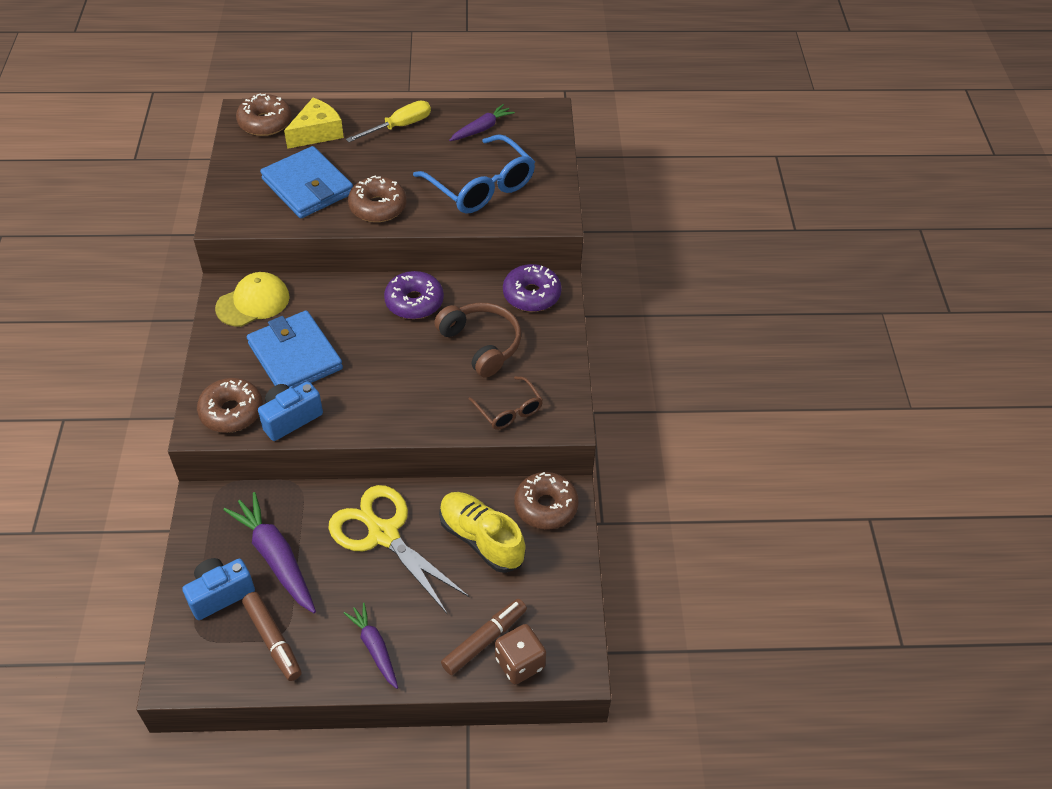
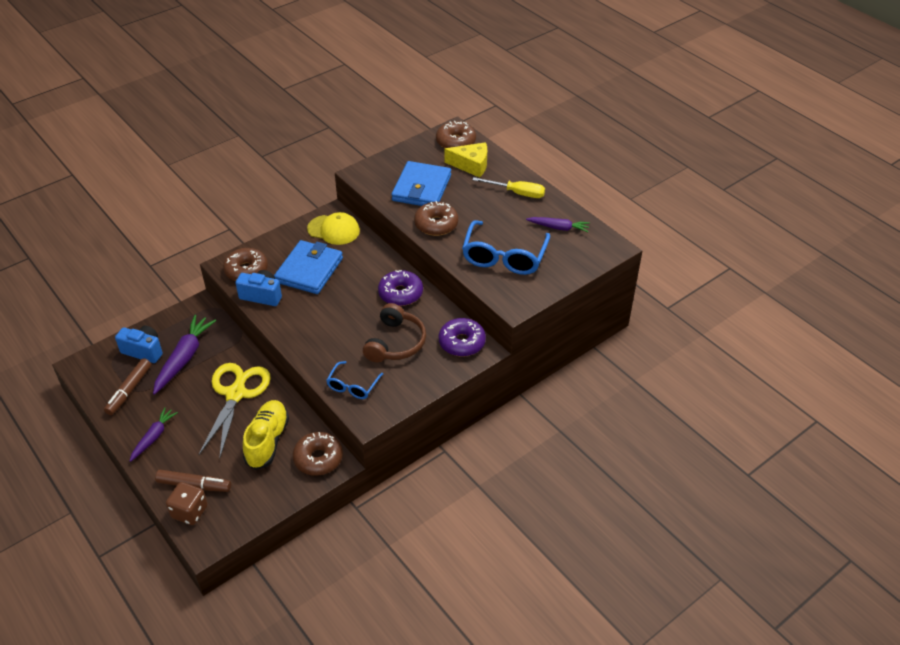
camera: 55 degrees right, 5 degrees down
brown glasses [469,376,543,430] -> blue glasses [326,361,383,399]

